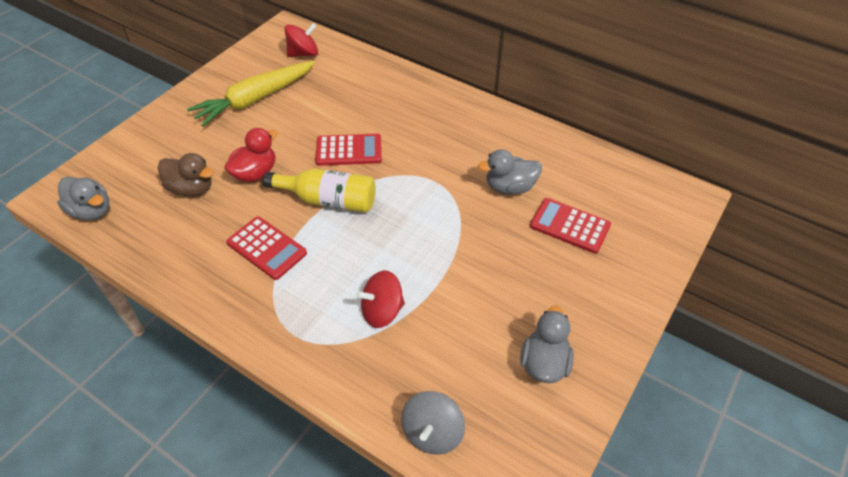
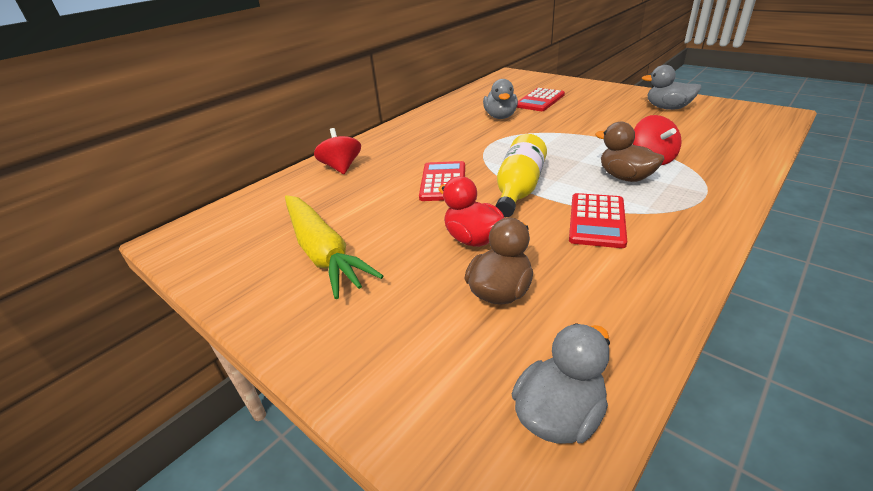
camera: 80 degrees left, 15 degrees down
red calculator [226,217,307,280] -> red calculator turned 150 degrees clockwise [569,193,627,248]
red spinning top [285,23,318,57] -> red spinning top moved to [314,128,361,174]
grey spinning top [401,391,465,455] -> none
none -> brown duck [595,122,664,182]

